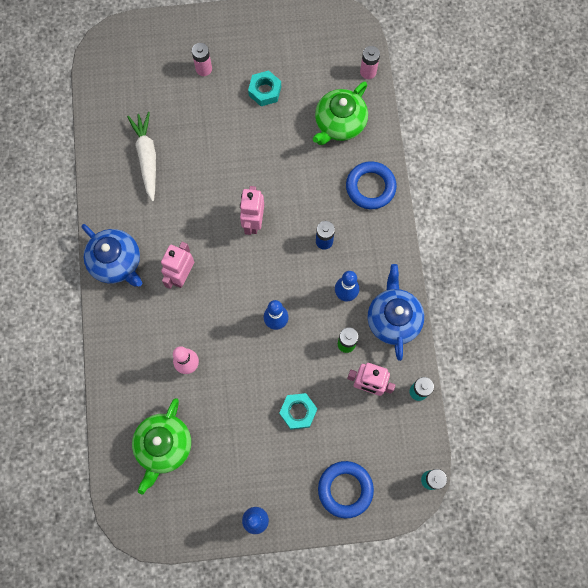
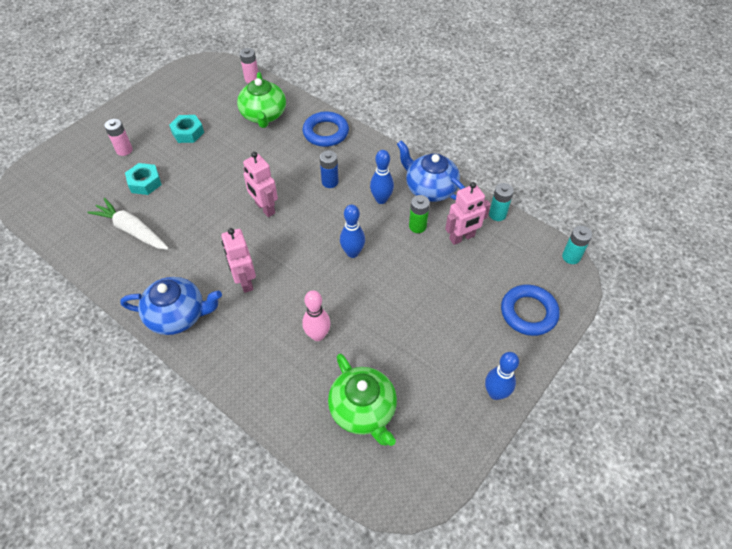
camera: 45 degrees left, 20 degrees down
turquoise nut [279,393,317,430] -> turquoise nut moved to [125,163,162,195]

